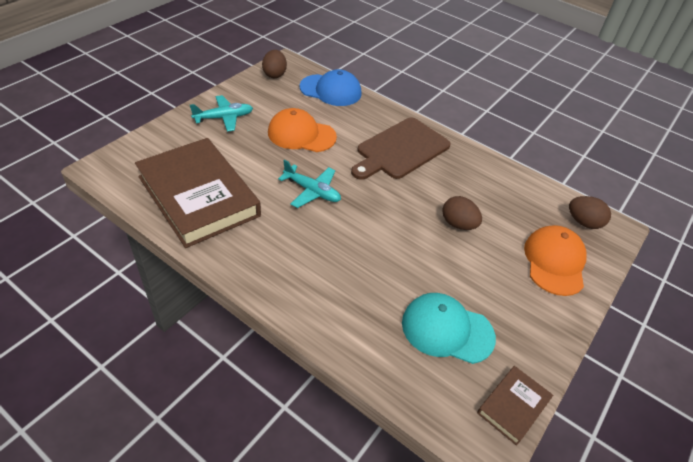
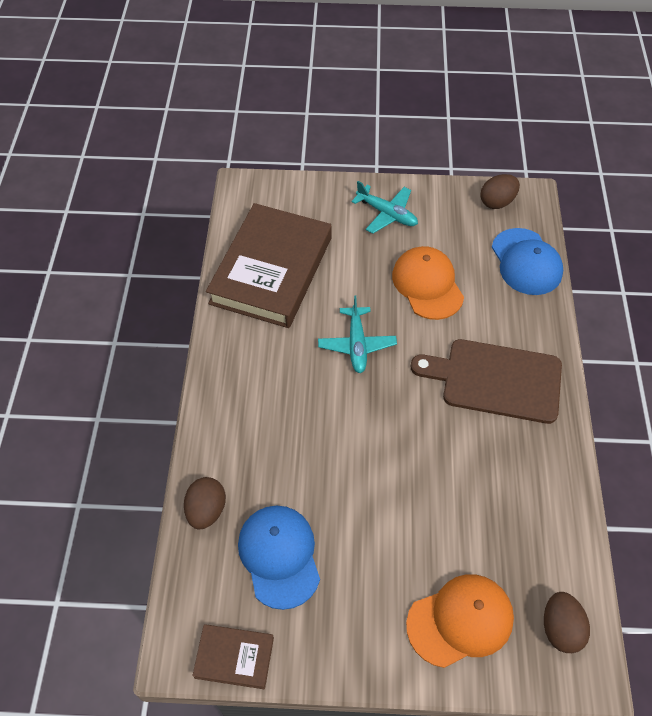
camera: 60 degrees right, 10 degrees up
turquoise cap [402,293,496,364] -> blue cap [238,506,320,610]
brown egg [442,196,482,230] -> brown egg moved to [184,477,226,529]

